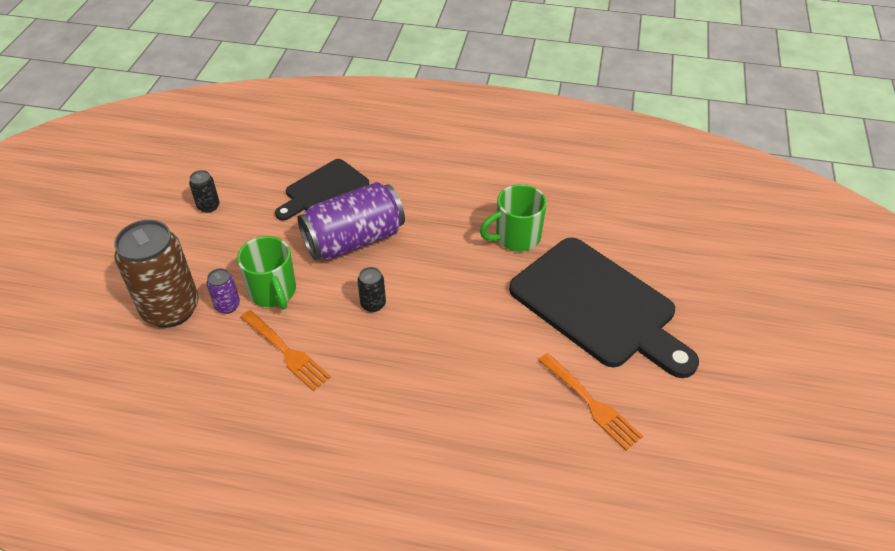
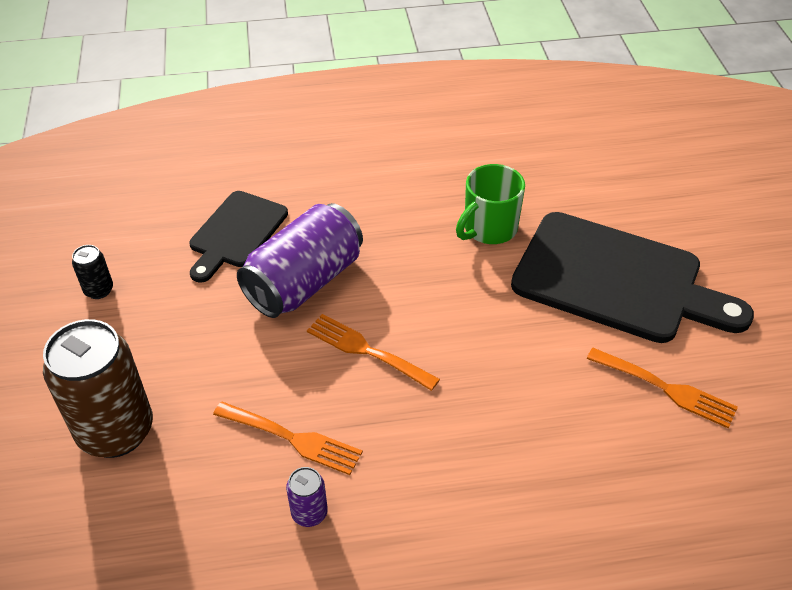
camera: 20 degrees left, 0 degrees up
purple can [206,268,240,314] -> purple can moved to [286,467,328,527]
green mug [237,236,296,310] -> none
black can [357,267,386,312] -> orange fork [307,314,440,391]

